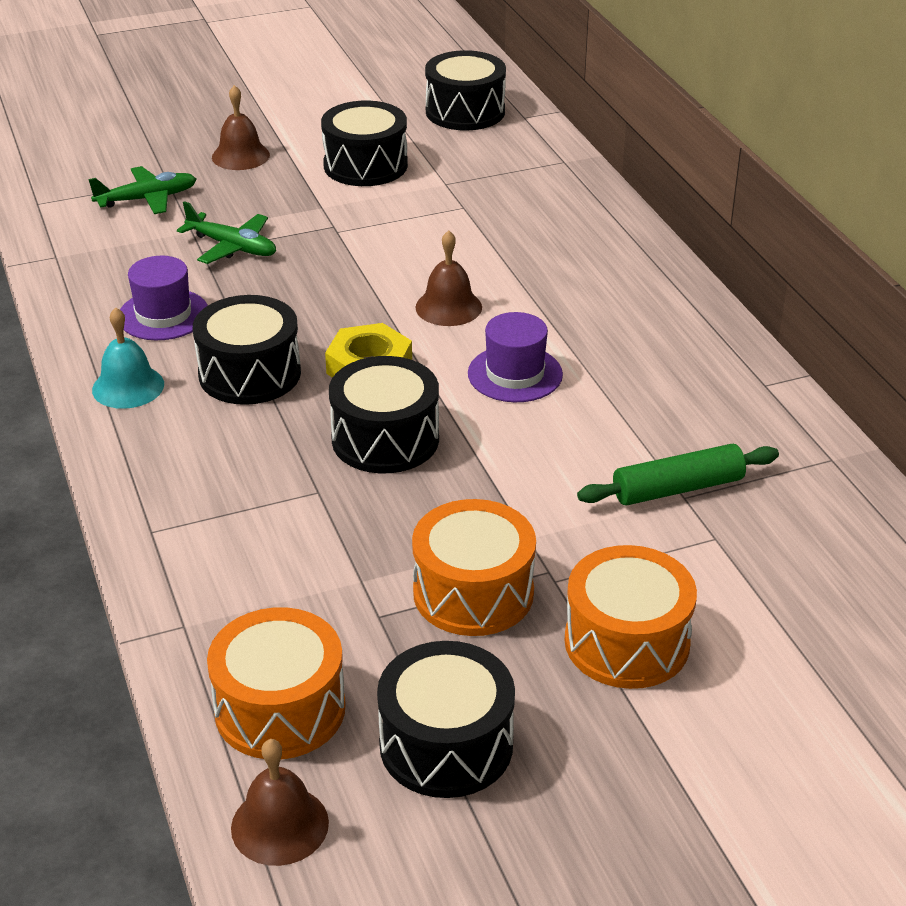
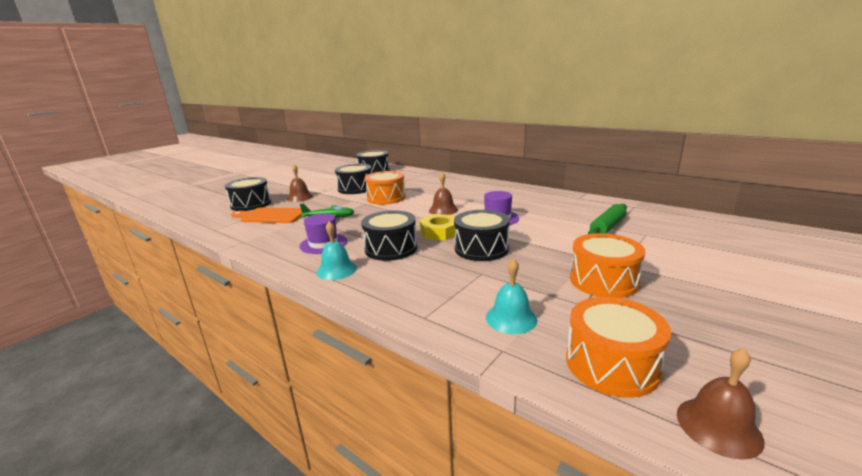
camera: 30 degrees left, 15 degrees down
green plane [88,166,196,214] -> orange cutting board [231,207,302,223]
black drum [377,641,515,798] -> black drum moved to [225,177,271,211]
orange drum [565,545,697,689] -> orange drum moved to [365,171,406,205]
none -> turquoise bell [486,258,537,334]

